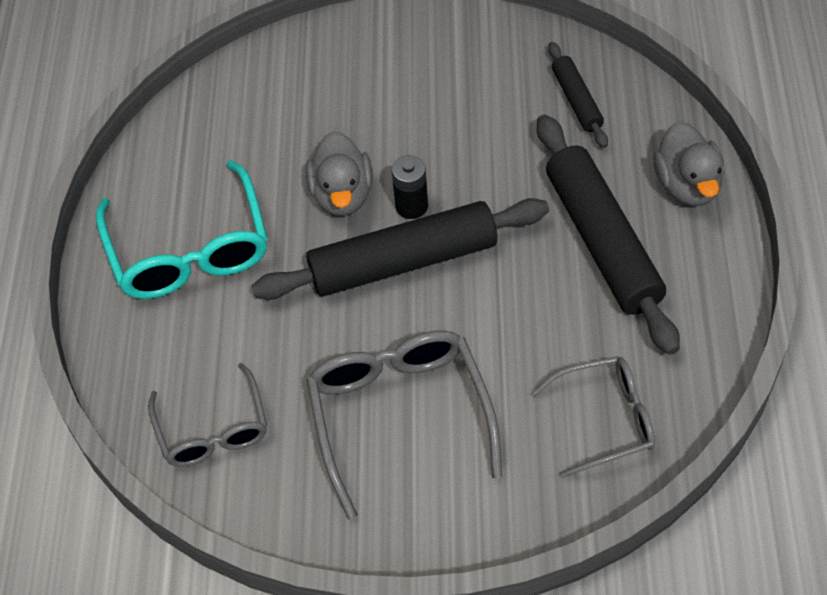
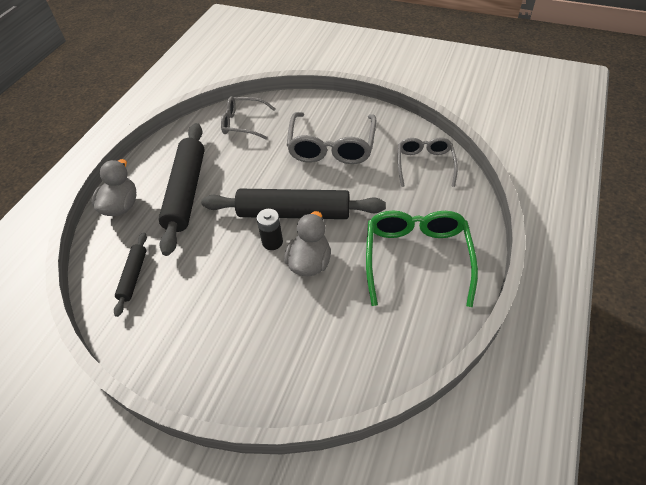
camera: 160 degrees left, 5 degrees down
turquoise glasses [96,160,268,299] -> green glasses [366,211,478,307]

